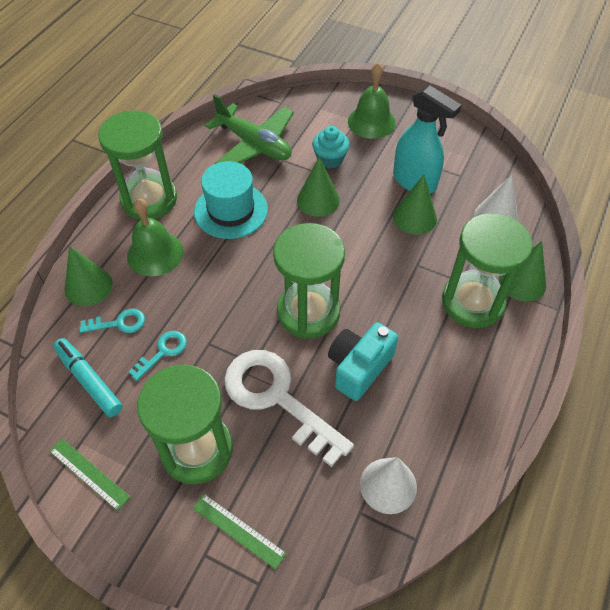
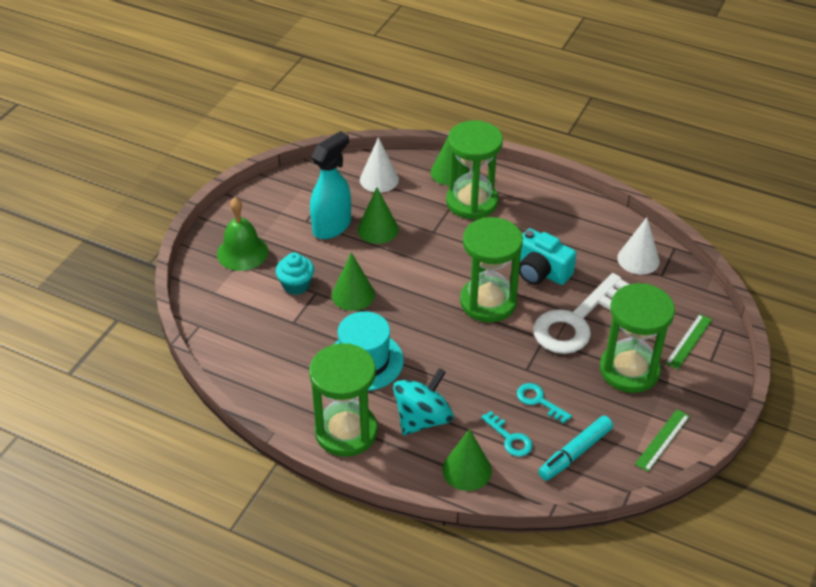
camera: 90 degrees left, 10 degrees down
turquoise key [79,309,145,333] -> turquoise key turned 150 degrees clockwise [481,411,533,457]
green bell [127,198,183,276] -> turquoise spinning top [393,368,454,435]
green plane [205,94,294,164] -> none

